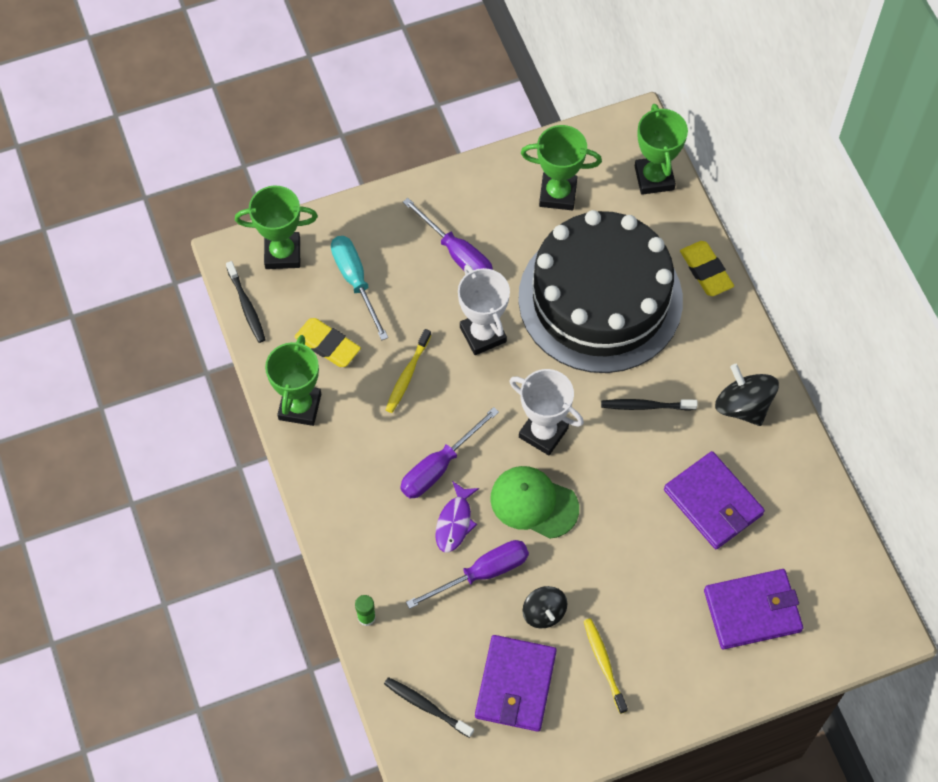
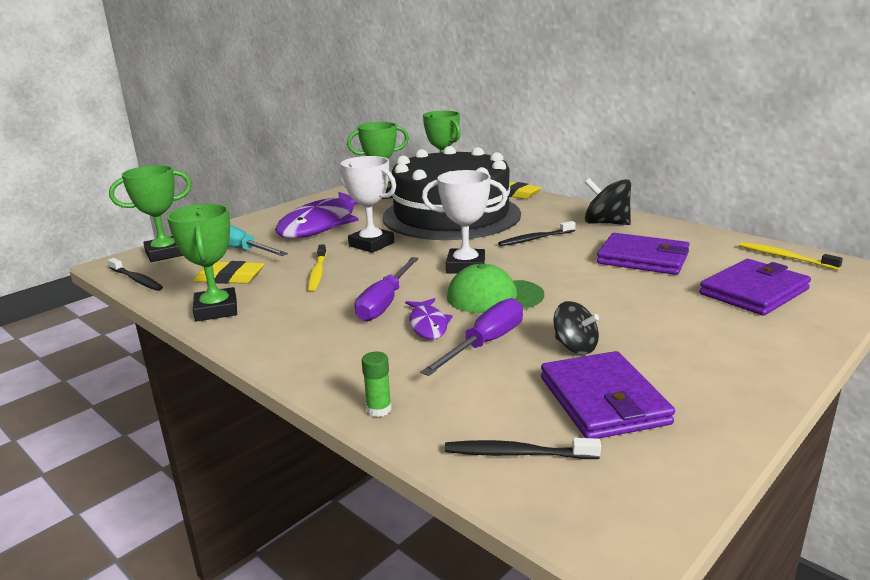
camera: 25 degrees left, 40 degrees down
purple screwdriver [403,198,493,270] -> purple fish [275,192,359,238]
yellow toothbrush [584,618,628,714] -> yellow toothbrush moved to [739,242,843,270]

